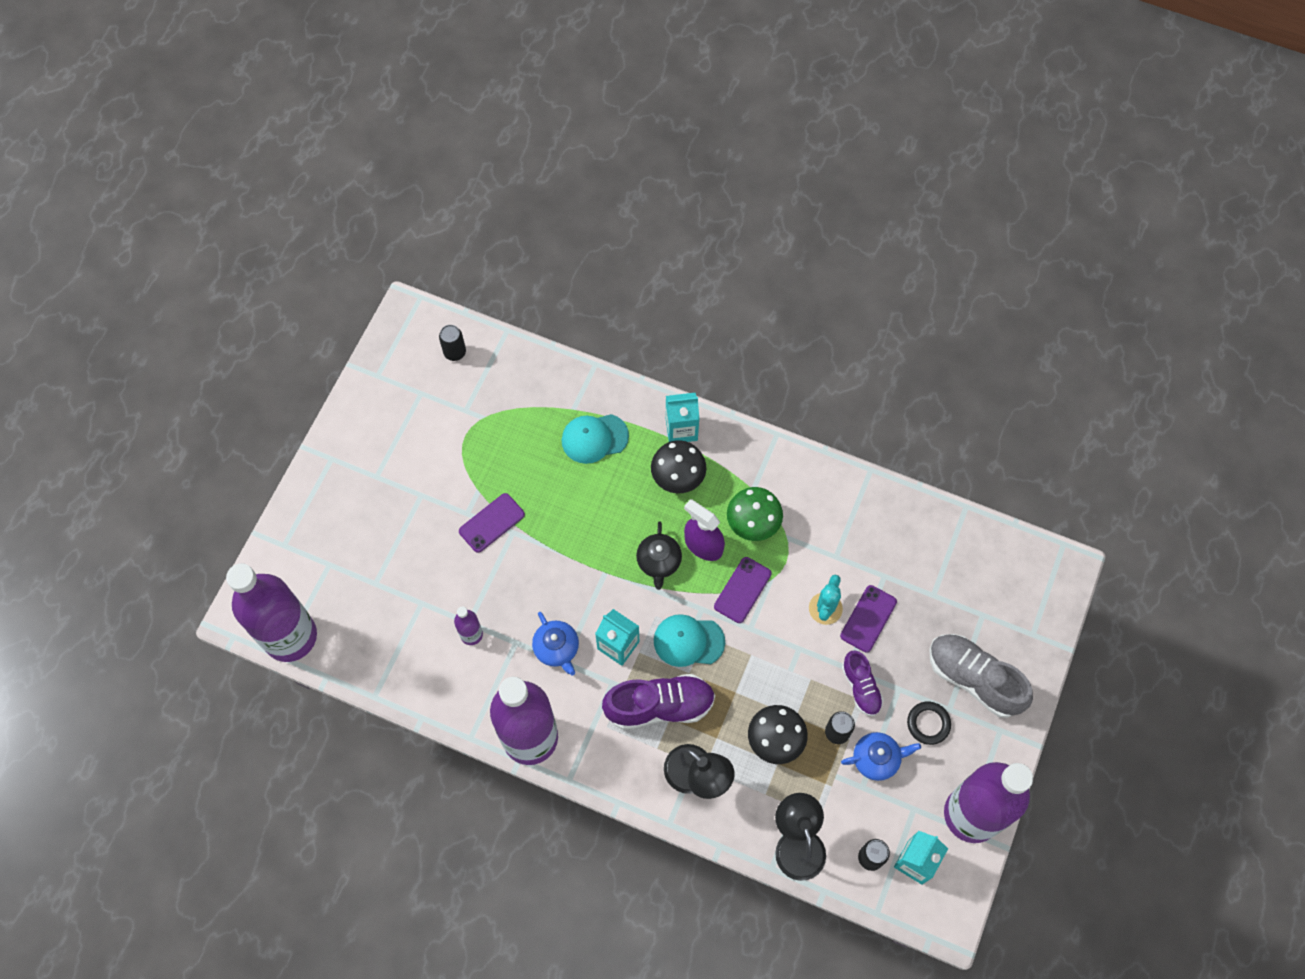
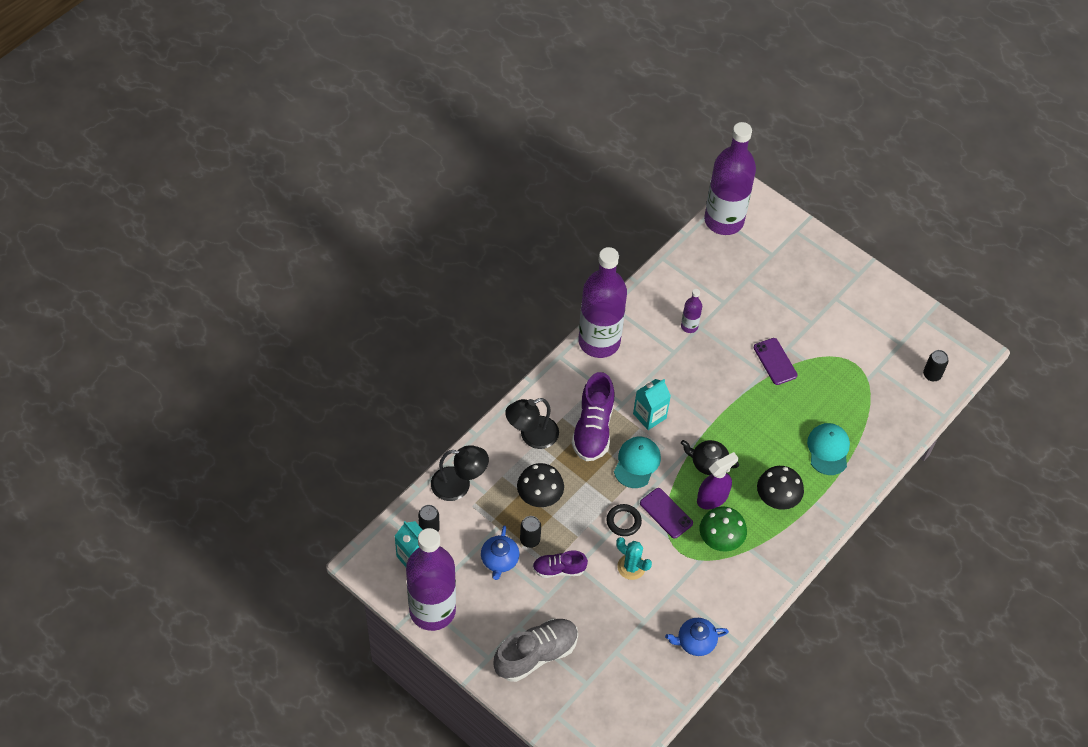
camera: 105 degrees right, 10 degrees down
blue teapot [532,612,579,675] -> blue teapot moved to [665,618,729,656]
turquoise carton [665,393,699,442] -> none
purple phone [840,585,897,653] -> none
black ring [907,702,951,745] -> black ring moved to [606,504,642,536]

